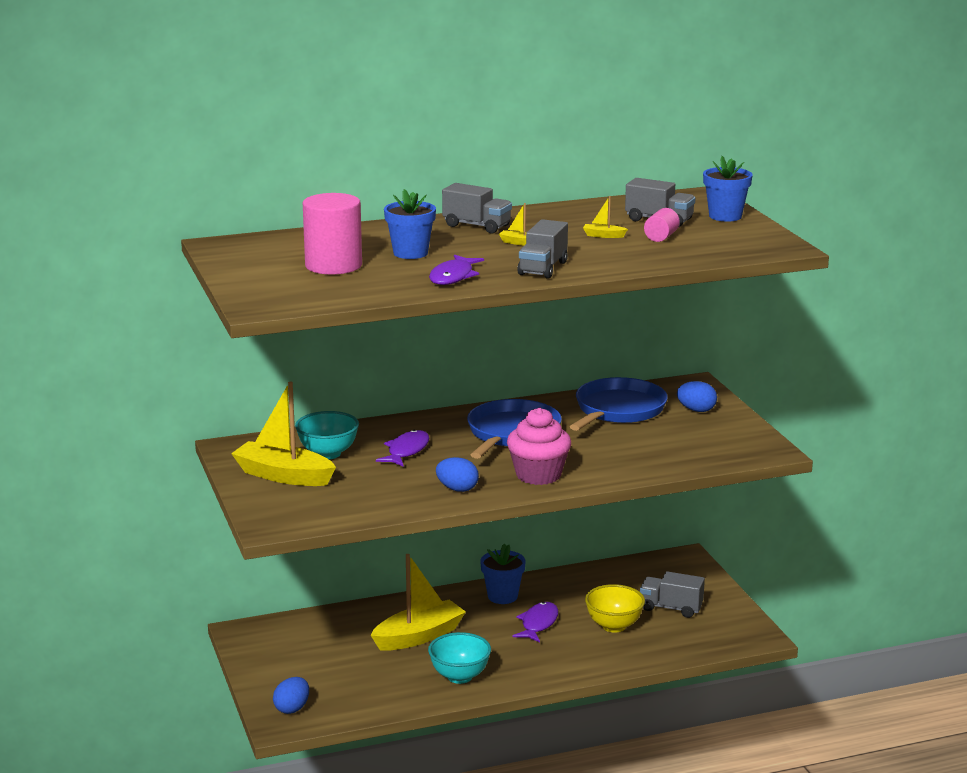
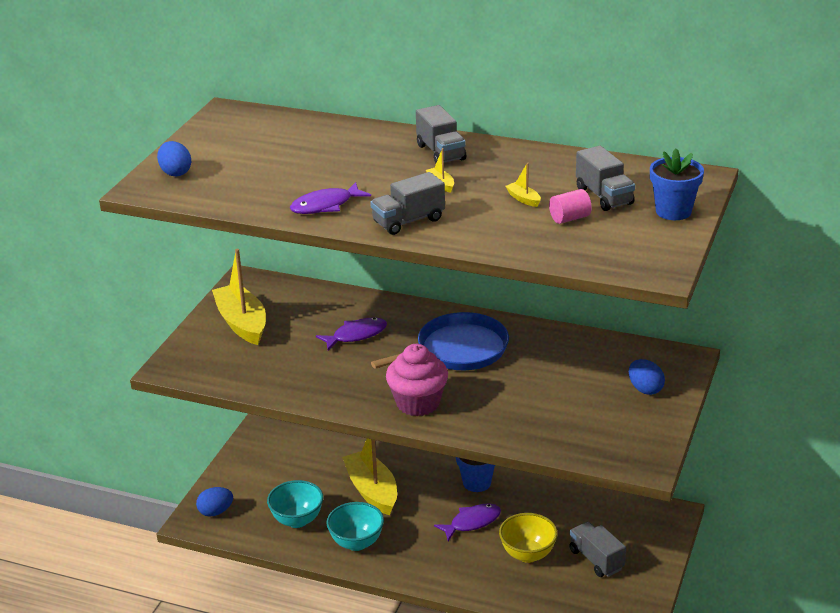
camera: 40 degrees right, 10 degrees up
turquoise bowl [295,411,359,459] -> turquoise bowl moved to [267,480,323,528]
pink cylinder [303,193,362,275] -> none
yellow boat [371,554,466,651] -> yellow boat turned 120 degrees counterclockwise [342,438,397,515]
blue flower pot [384,189,436,259] -> none
blue egg [436,457,479,492] -> blue egg moved to [157,141,191,176]
blue pan [570,377,668,431] -> none

